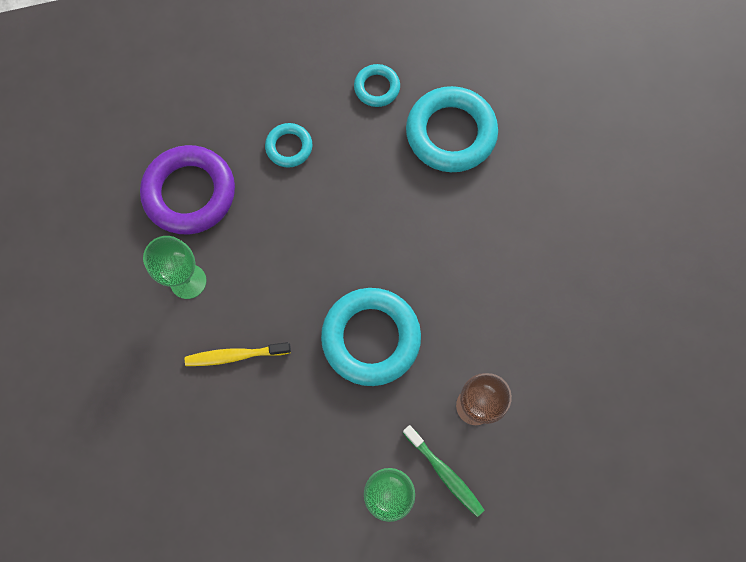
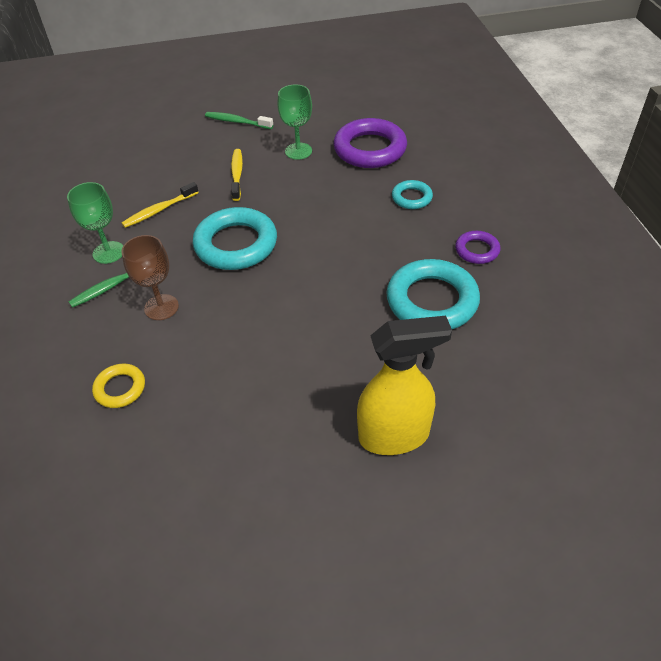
camera: 95 degrees right, 25 degrees down
turquoise ring [354,64,400,107] -> purple ring [455,231,500,264]
none -> yellow ring [92,364,145,408]
none -> yellow toothbrush [122,182,199,228]
none -> green toothbrush [205,112,273,129]
none -> yellow spray bottle [357,316,452,455]

